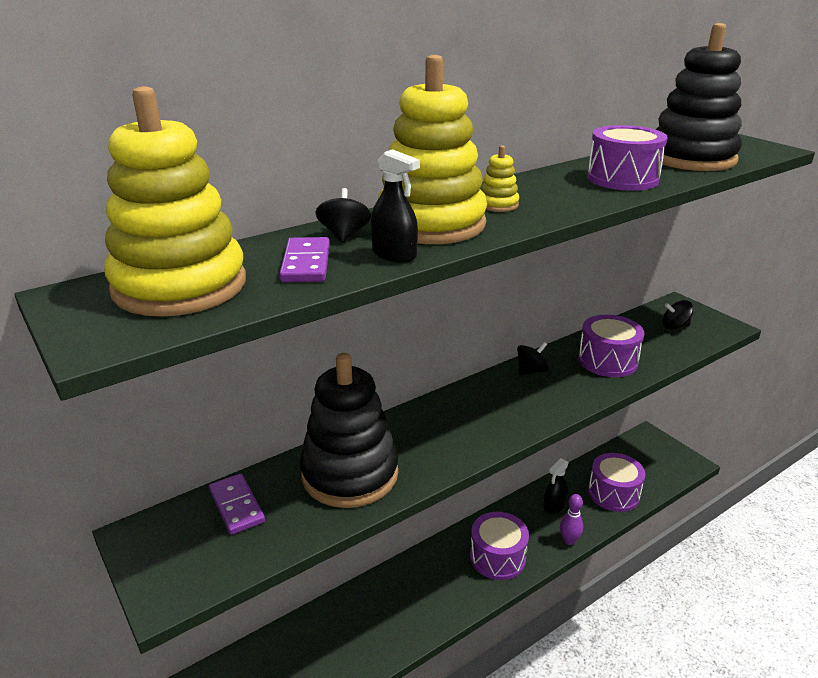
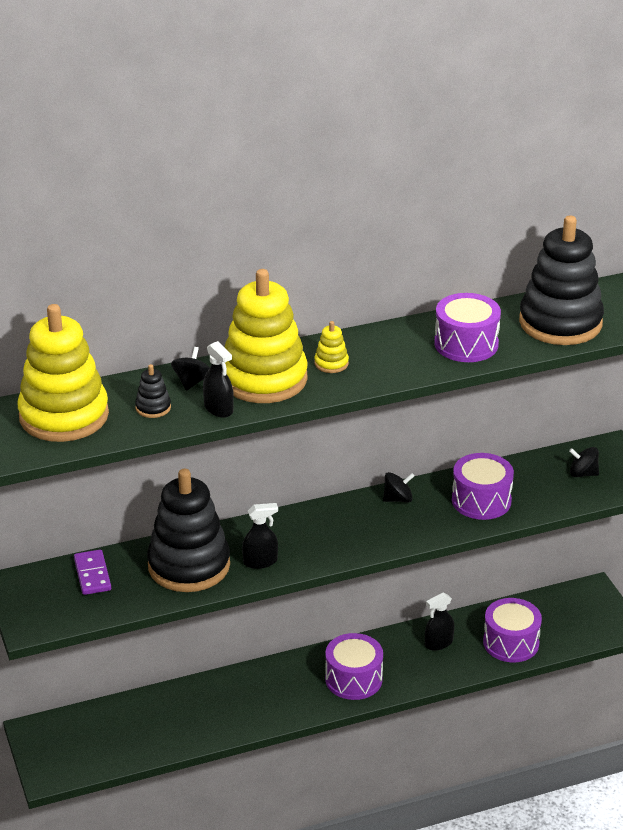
camera: 15 degrees right, 5 degrees up
purple domino [279,237,330,282] -> black stacking toy [135,364,171,418]
purple bowling pin [560,494,583,545] -> none
none -> black spray bottle [242,503,278,569]

